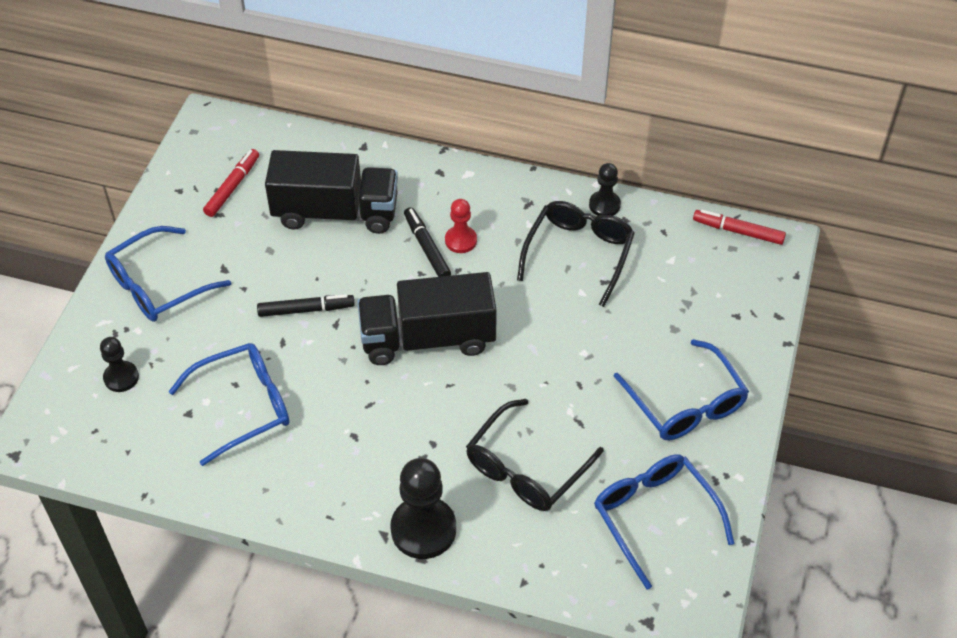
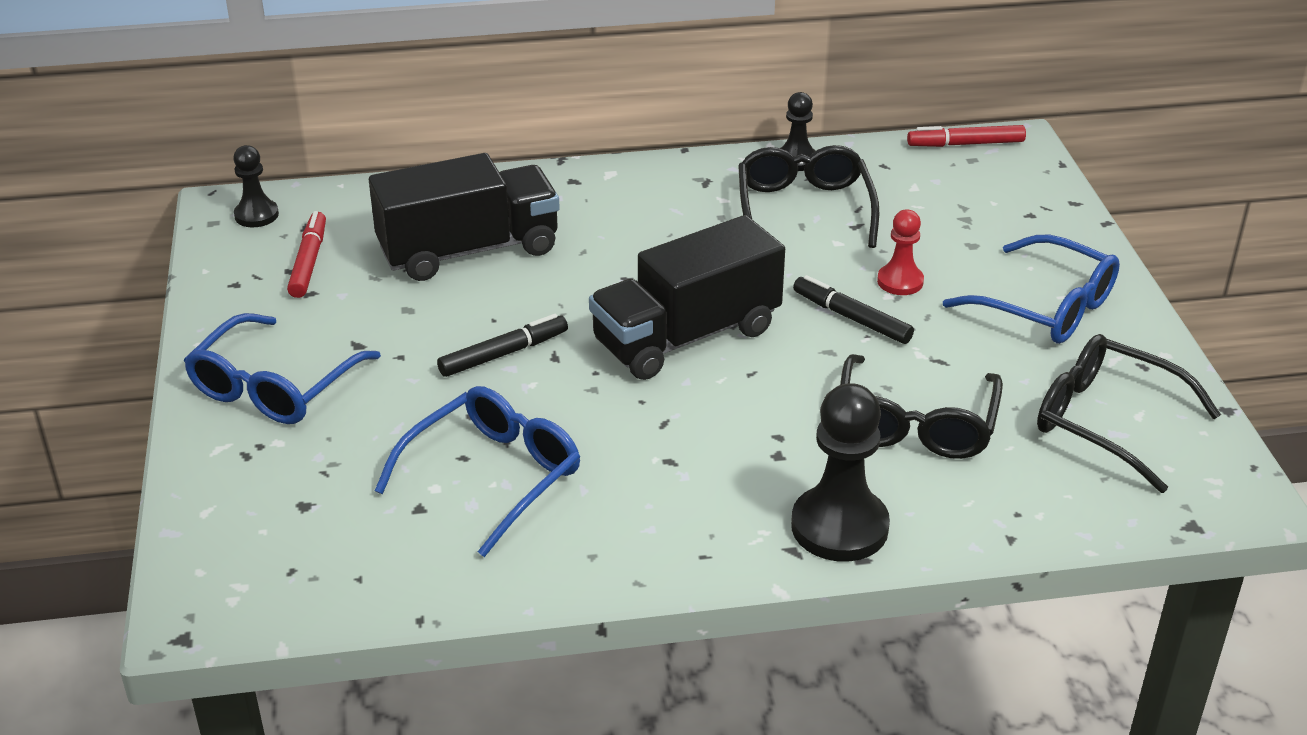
camera: 25 degrees left, 15 degrees down
black pawn [100,337,139,392] -> black pawn moved to [233,145,279,227]
black marker [404,207,451,277] -> black marker moved to [793,275,914,344]
red pawn [445,199,477,253] -> red pawn moved to [877,210,924,295]
blue glasses [594,454,734,590] -> black glasses [1037,334,1221,493]

